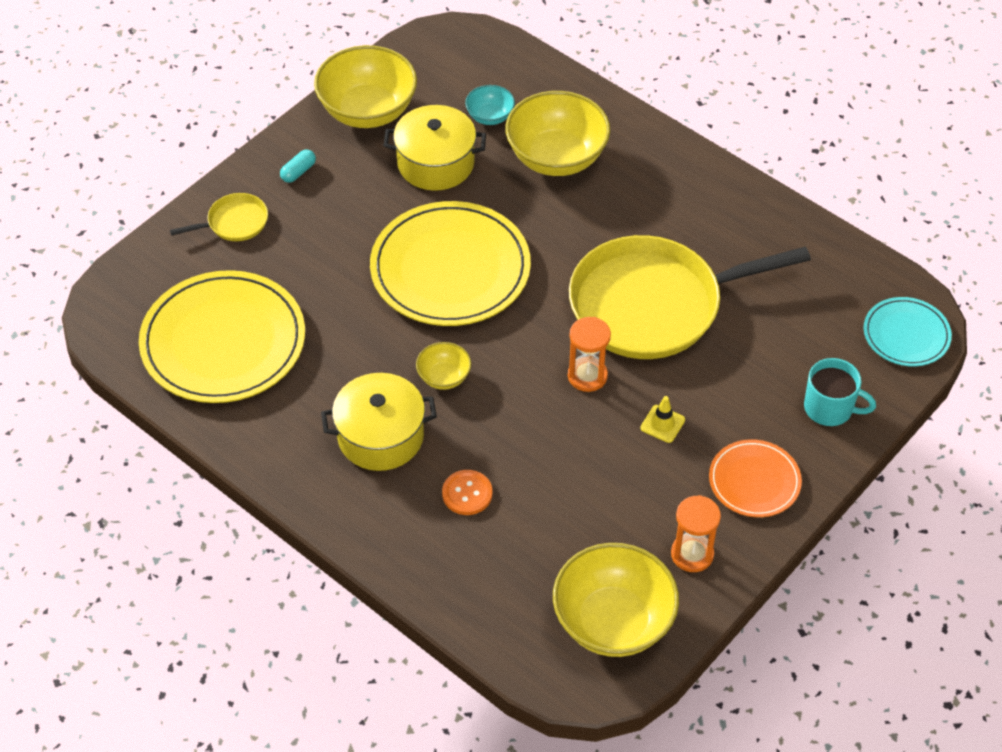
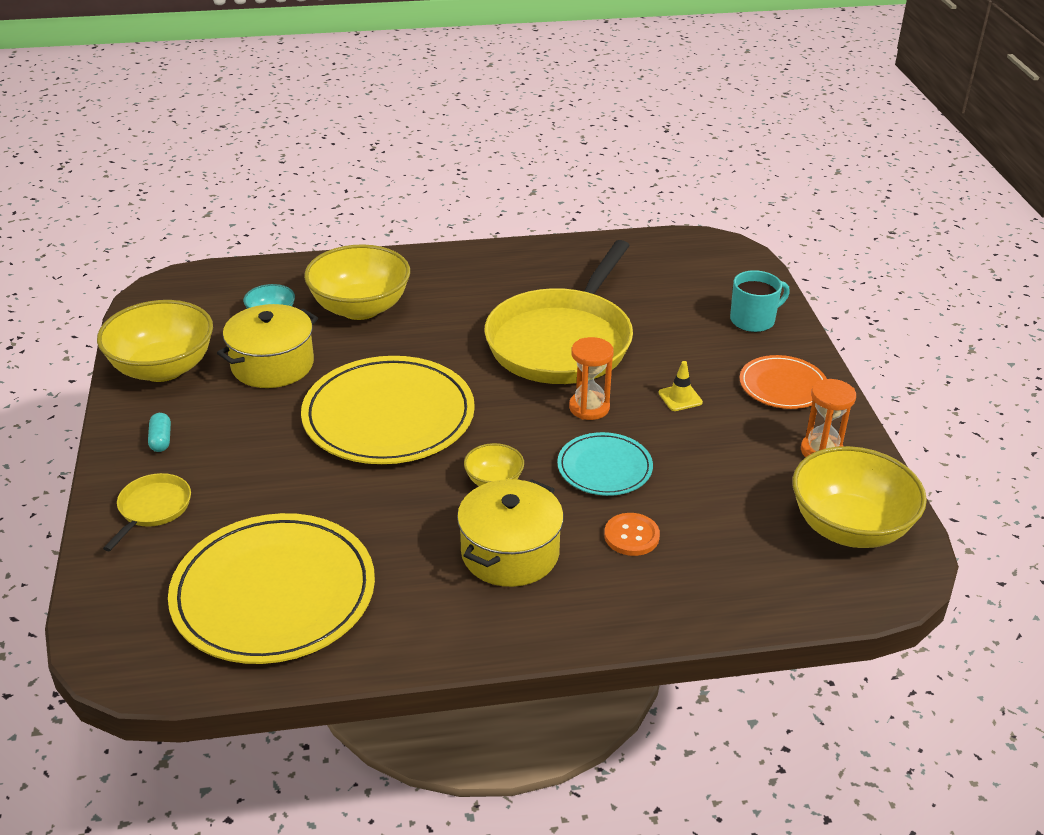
camera: 50 degrees left, 15 degrees down
turquoise plate [864,297,952,367] -> turquoise plate moved to [557,432,653,496]

